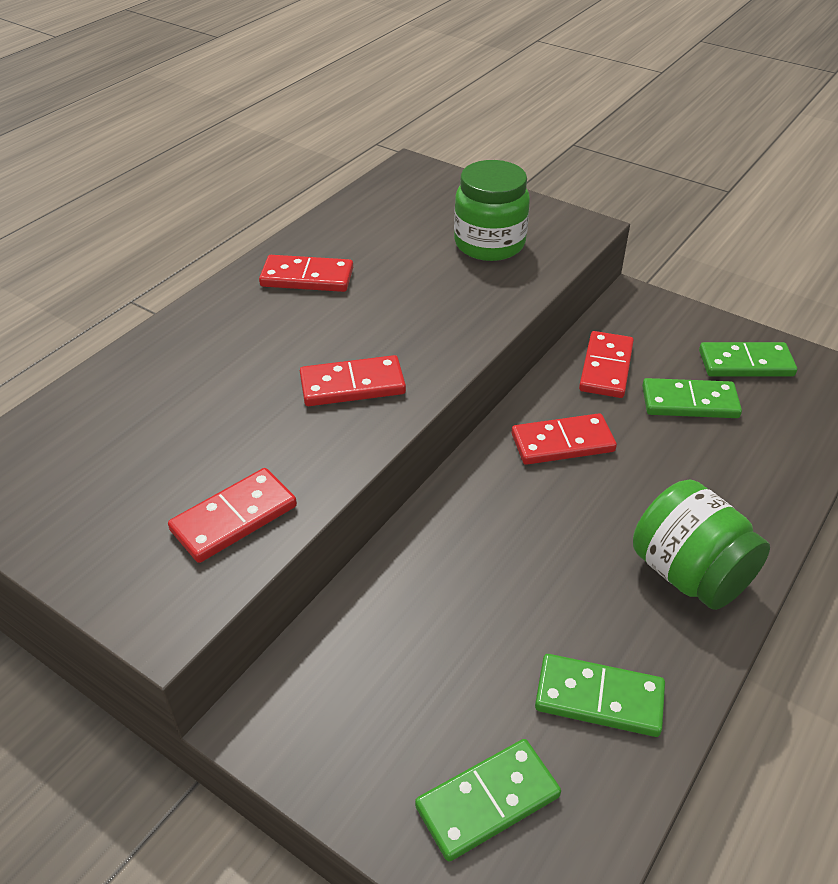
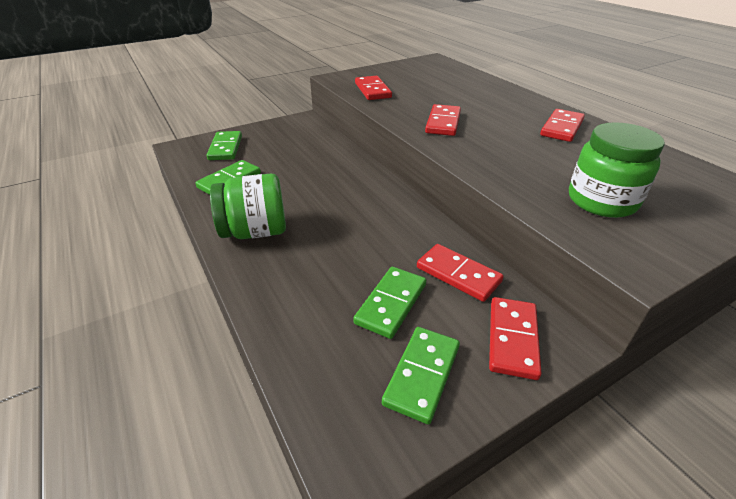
camera: 115 degrees right, 5 degrees down
red domino [512,413,617,465] -> red domino moved to [489,297,542,380]

